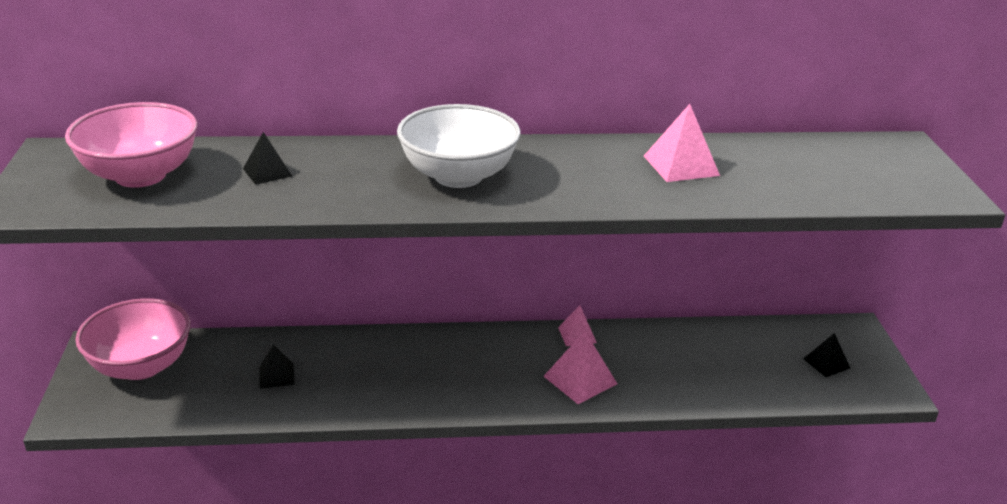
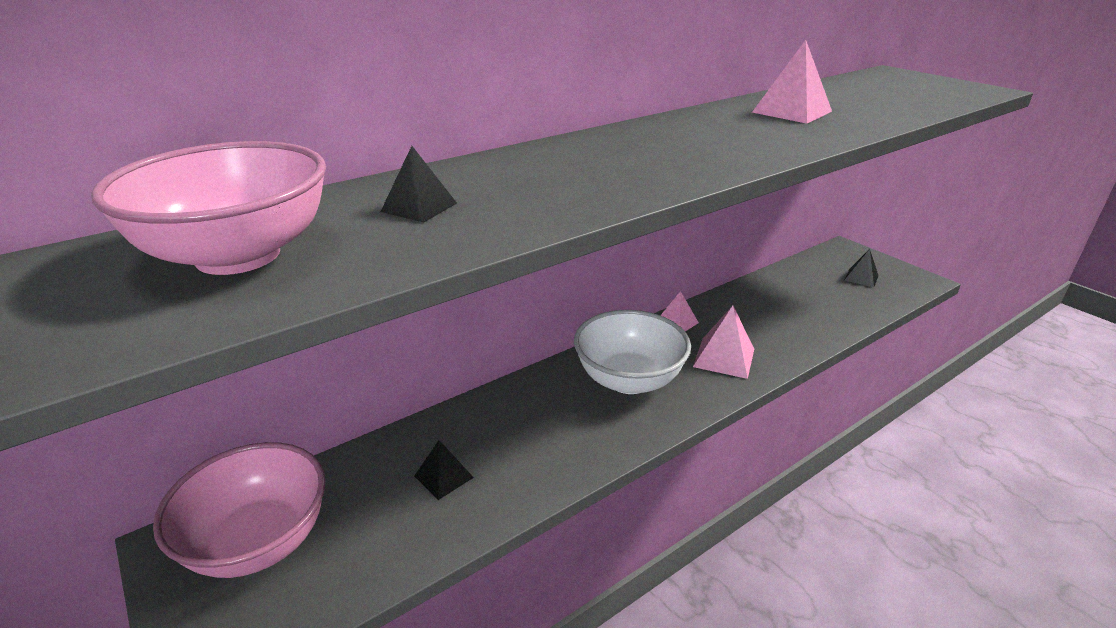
camera: 30 degrees left, 0 degrees up
white bowl [397,104,521,188] -> white bowl moved to [574,310,691,394]

